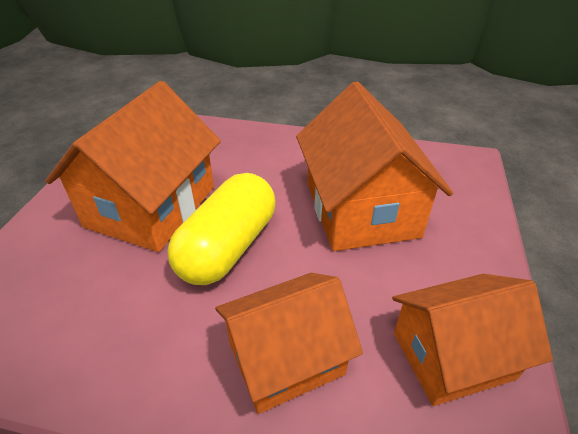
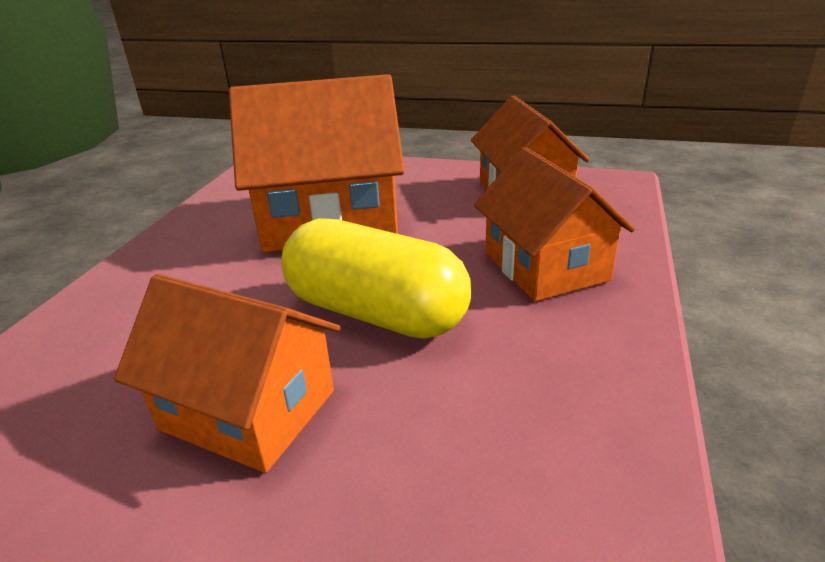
camera: 85 degrees left, 10 degrees down
orange house [45,81,221,252] -> orange house [114,274,341,473], size x0.66

